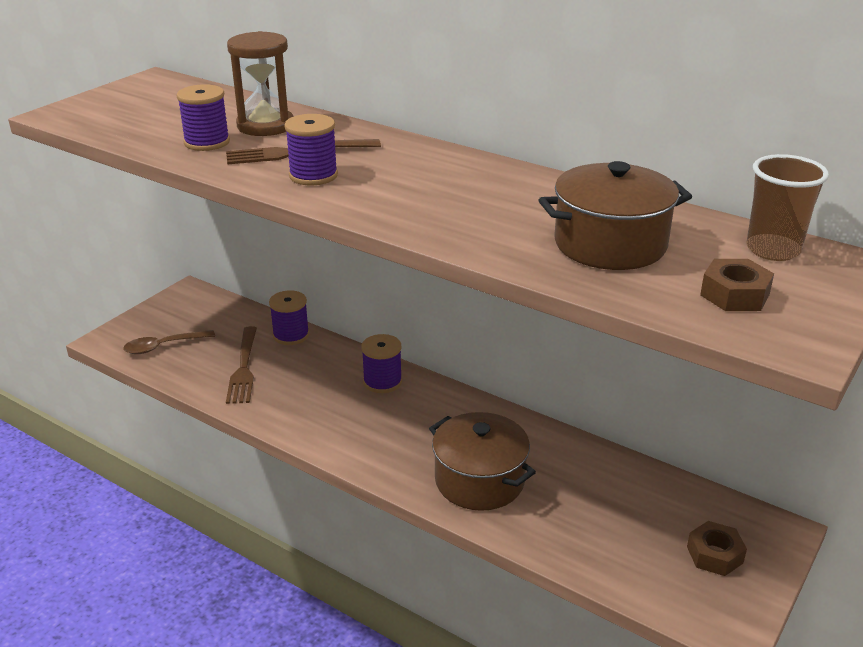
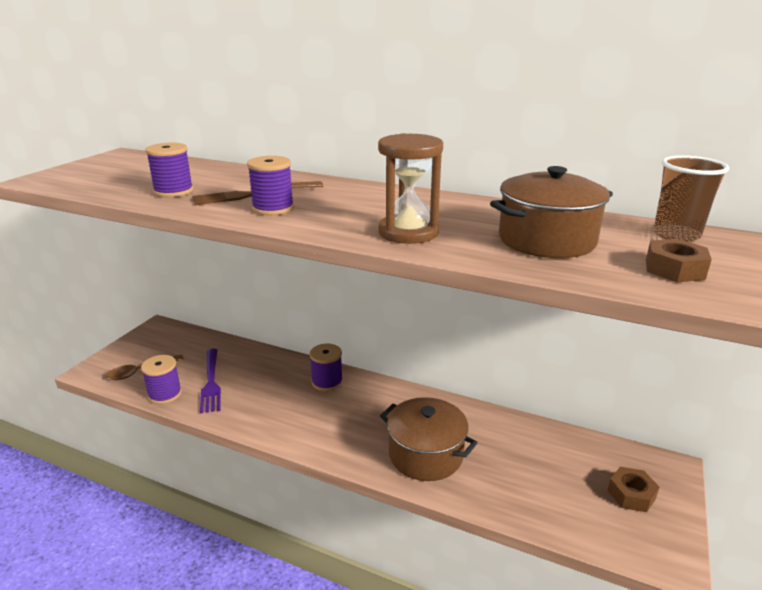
camera: 10 degrees left, 5 degrees down
brown fork [226,326,257,404] -> purple fork [200,349,221,413]
brown hourglass [227,31,294,136] -> brown hourglass moved to [378,133,443,244]
purple spool [269,290,310,345] -> purple spool moved to [141,355,182,404]

